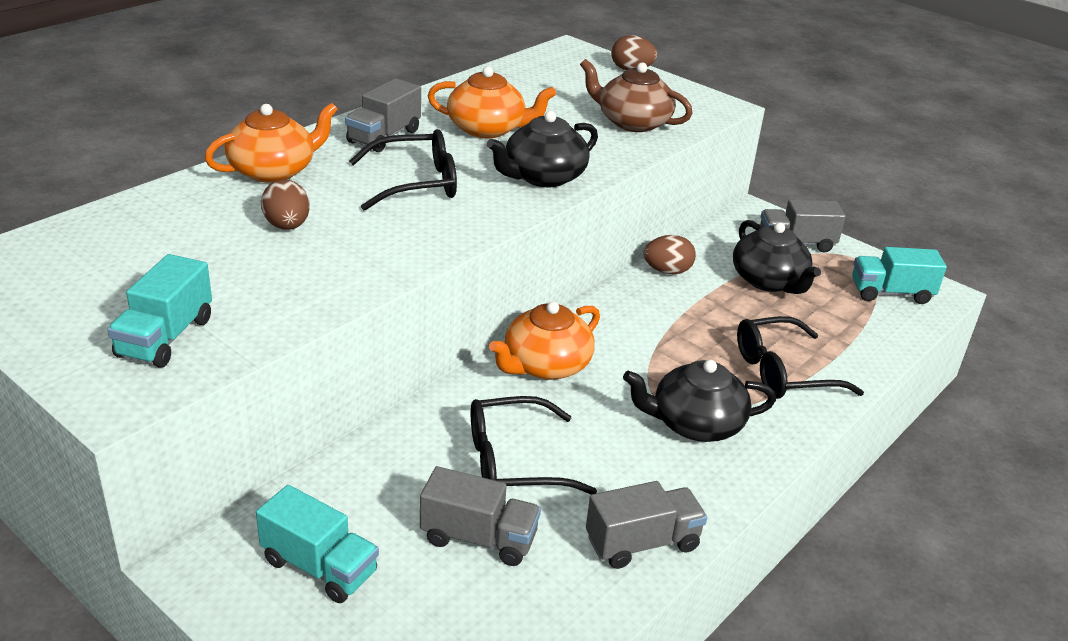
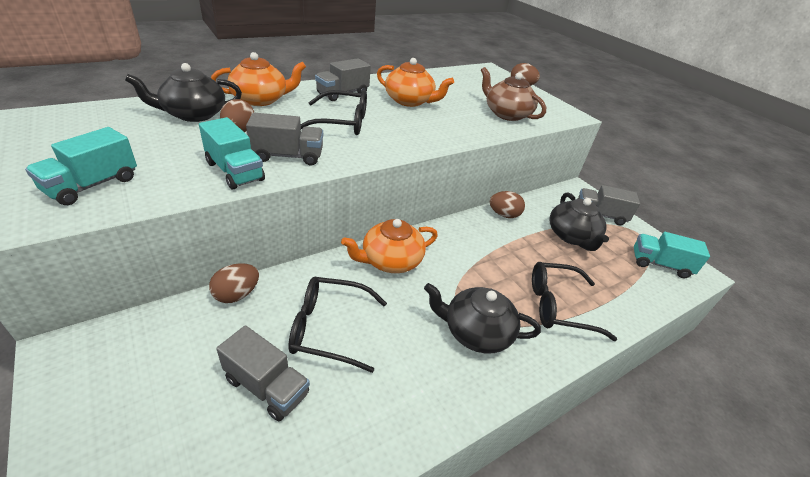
camera: 15 degrees right, 5 degrees up
turquoise truck [256,485,379,603] -> turquoise truck moved to [199,117,265,189]
black teapot [487,111,598,187] -> black teapot moved to [125,63,242,122]
grey truck [586,481,707,569] -> grey truck moved to [246,113,323,166]
none -> brown egg [209,263,259,303]

